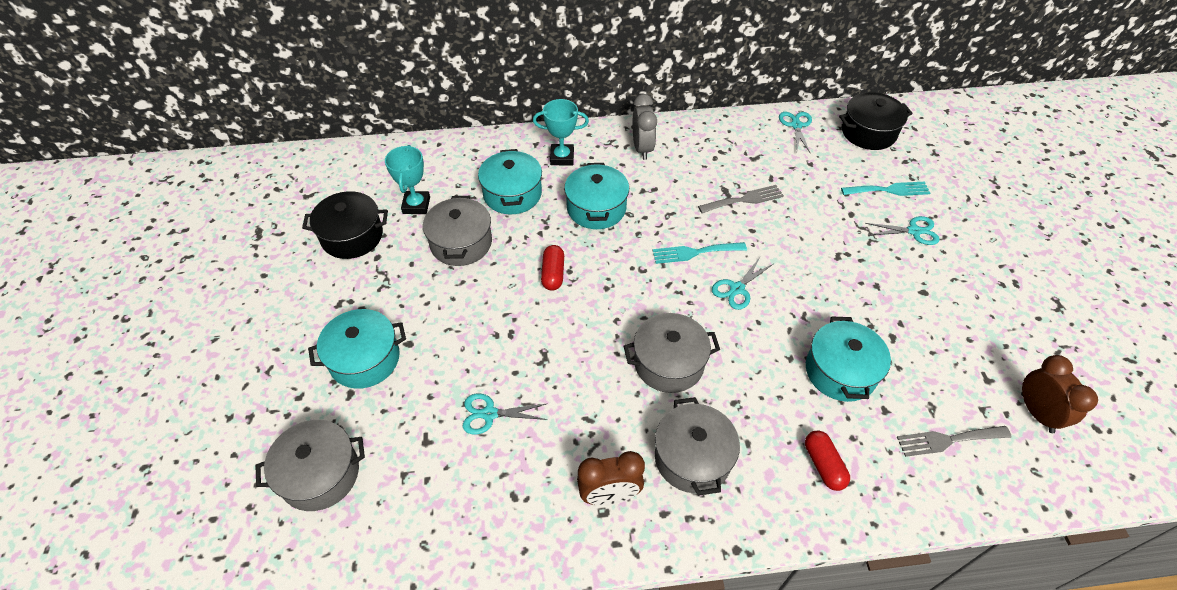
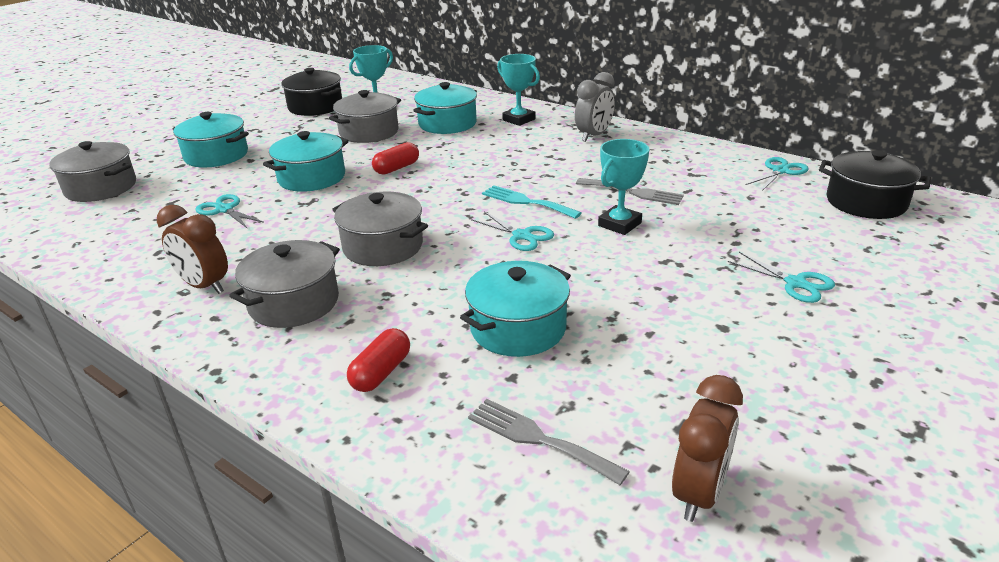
camera: 45 degrees right, 20 degrees down
turquoise pot [564,163,629,229] -> turquoise pot moved to [263,131,349,192]
turquoise scissors [712,256,773,310] -> turquoise scissors turned 135 degrees counterclockwise [471,212,554,251]
turquoise fork [841,182,930,196] -> none
none -> turquoise trophy [598,139,649,235]

